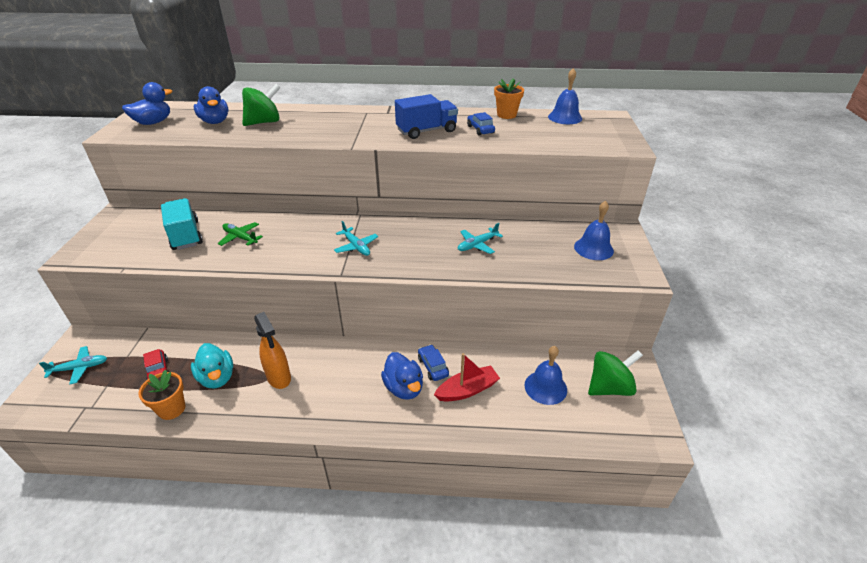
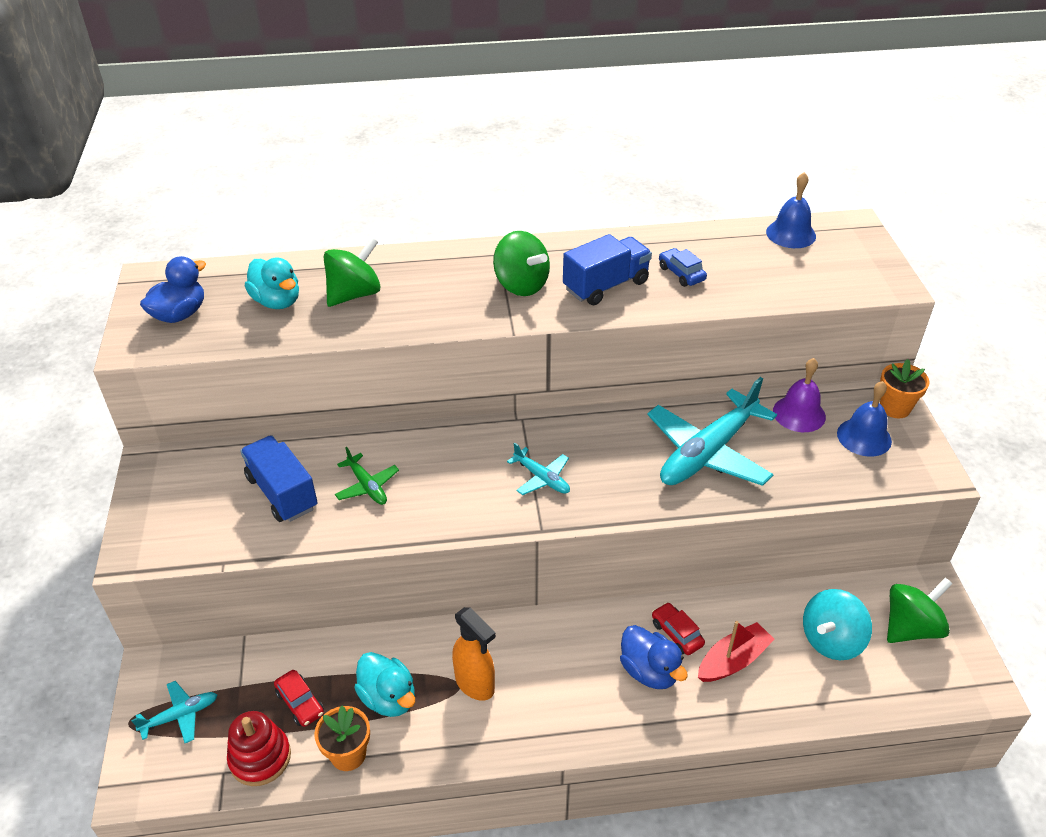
camera: 10 degrees left, 5 degrees up
turquoise truck [161,198,203,250] -> blue truck [240,436,318,522]
blue duck [194,86,228,124] -> turquoise duck [245,257,299,309]
green plane [218,222,263,246] -> green plane turned 150 degrees counterclockwise [335,447,399,505]
blue car [418,344,449,381] -> red car [652,602,705,655]
turquoise plane [458,223,503,254] -> turquoise plane [647,377,777,486], size x2.12
orange flower pot [494,79,524,119] -> orange flower pot moved to [880,359,930,418]
blue bell [525,346,567,405] -> turquoise spinning top [803,589,872,660]
none -> red stacking toy [227,711,291,786]
none -> green spinning top [493,231,550,296]
none -> purple bell [773,358,826,432]

